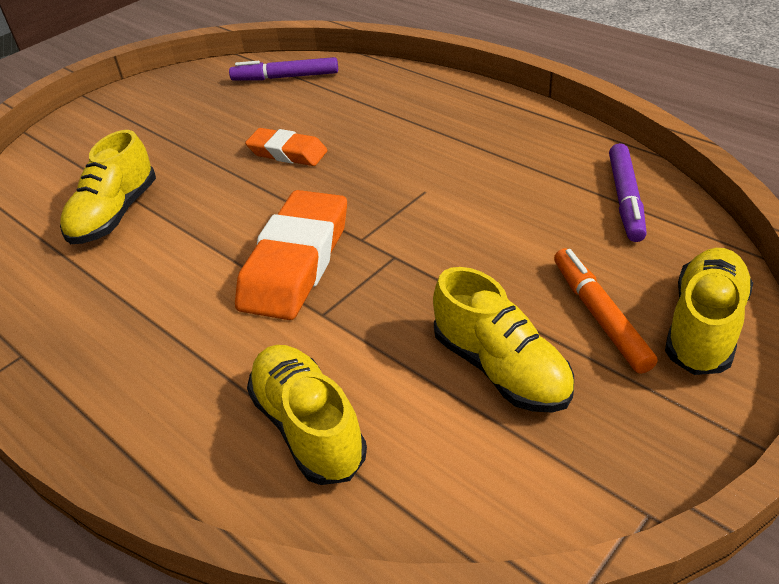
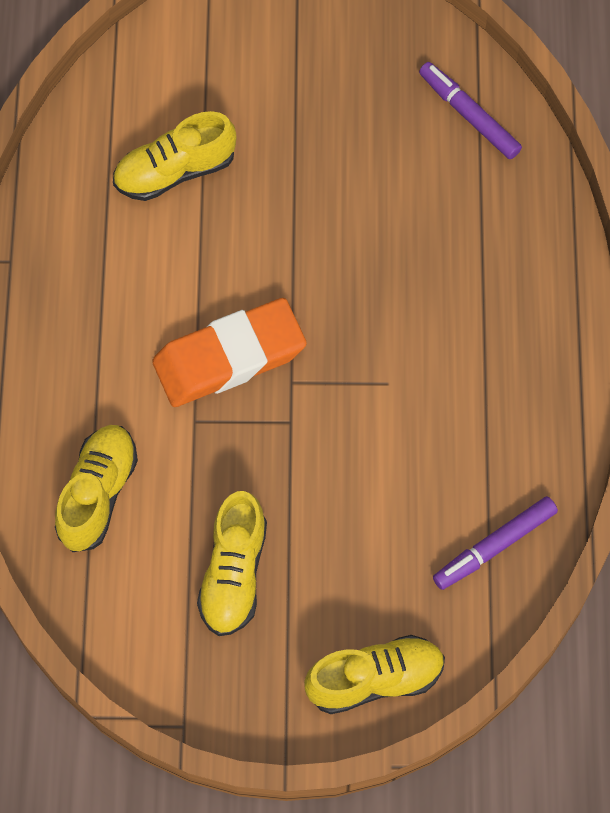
camera: 45 degrees right, 25 degrees up
orange eraser [245,128,327,166] -> none
orange marker [554,248,657,374] -> none

